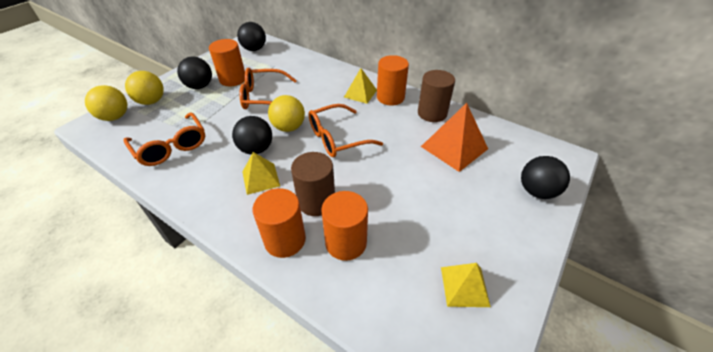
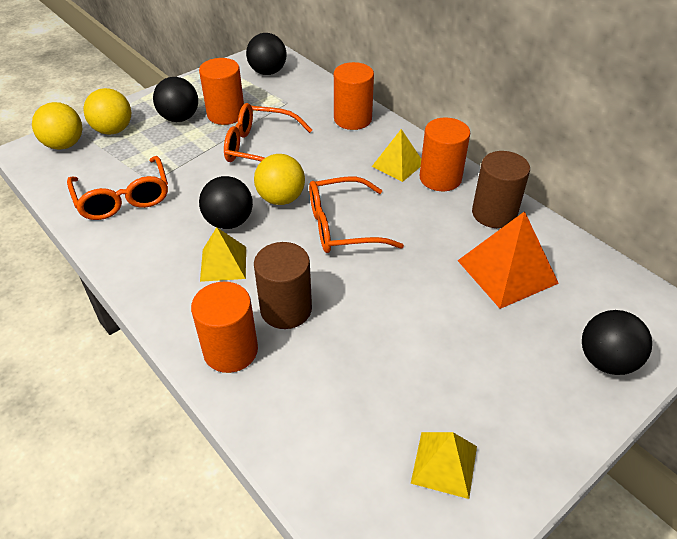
camera: 15 degrees right, 0 degrees up
orange cylinder [321,191,368,261] -> orange cylinder moved to [334,62,374,130]

